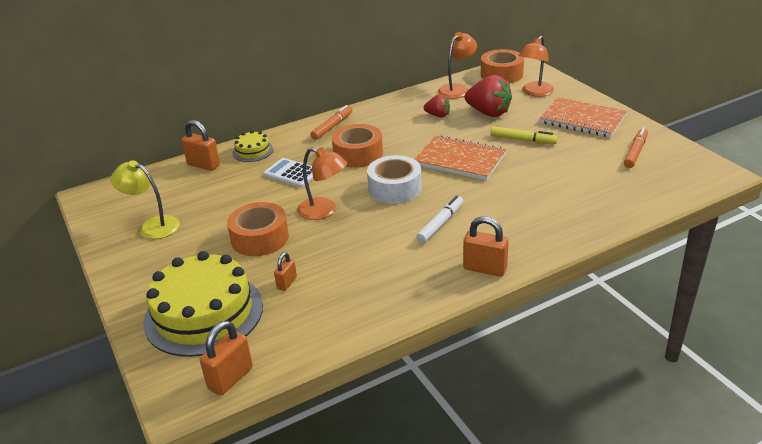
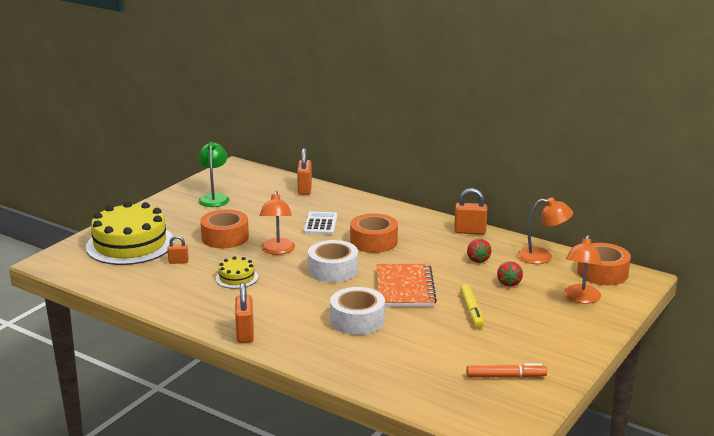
camera: 60 degrees right, 10 degrees down
yellow lamp [111,160,180,239] -> green lamp [198,142,229,207]
orange padlock [200,321,253,396] -> orange padlock moved to [454,188,487,235]
yellow cake [232,130,273,162] -> yellow cake moved to [215,257,258,289]
orange marker [310,105,352,140] -> none
white marker [416,196,463,243] -> none
red strawberry [465,75,512,117] -> red strawberry [497,261,523,287], size x0.56
orange lamp [519,36,554,97] -> orange lamp turned 75 degrees counterclockwise [564,235,602,304]
orange notebook [540,97,627,137] -> none
none -> white tape [330,287,385,335]

